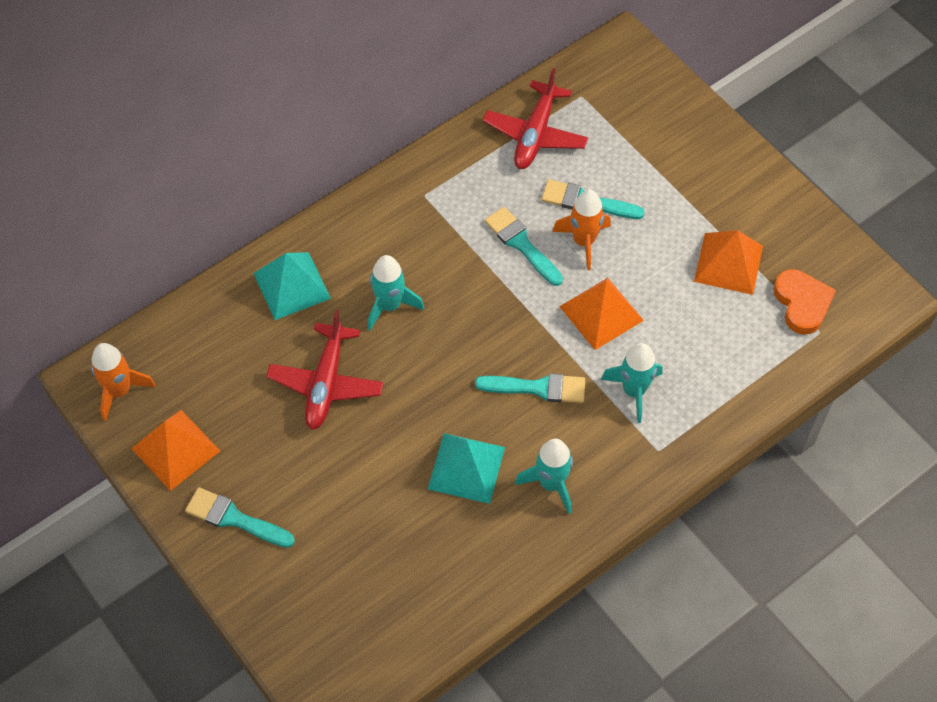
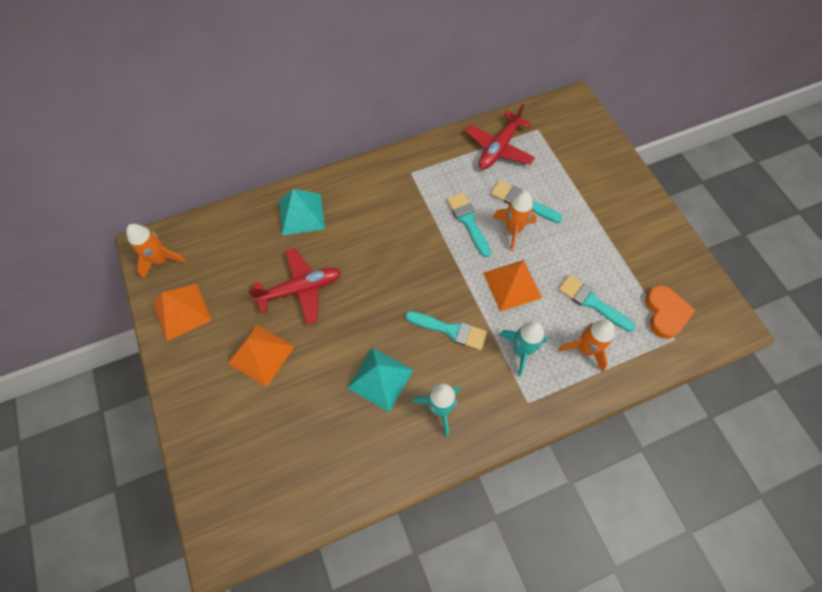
camera: 15 degrees right, 5 degrees up
turquoise brush [185,487,295,548] -> turquoise brush moved to [559,275,635,332]
red plane [266,310,384,430] -> red plane turned 135 degrees counterclockwise [248,248,341,325]
turquoise rocket [368,255,424,330] -> none
orange pyramid [694,230,763,295] -> orange pyramid moved to [228,325,295,387]
none -> orange rocket [558,320,615,372]

